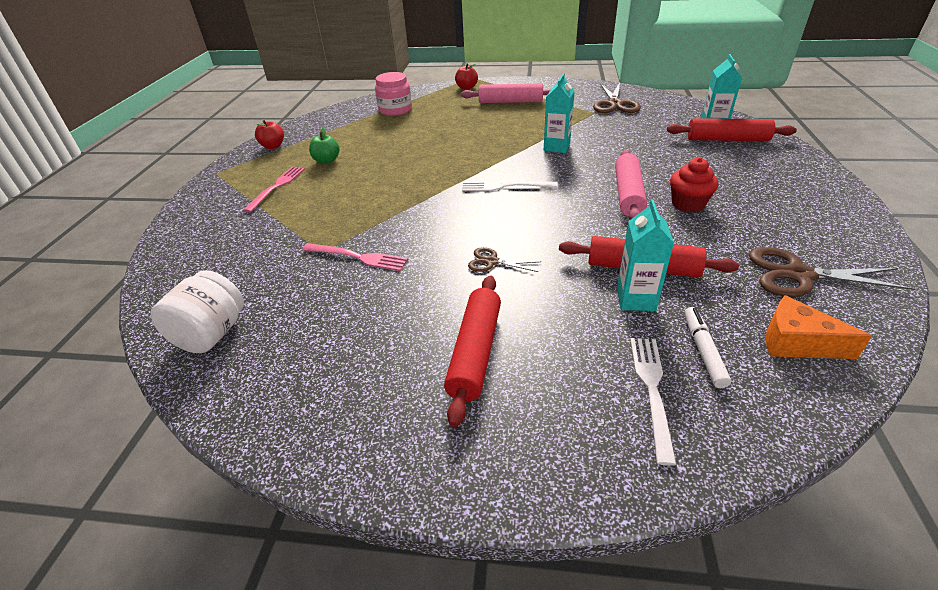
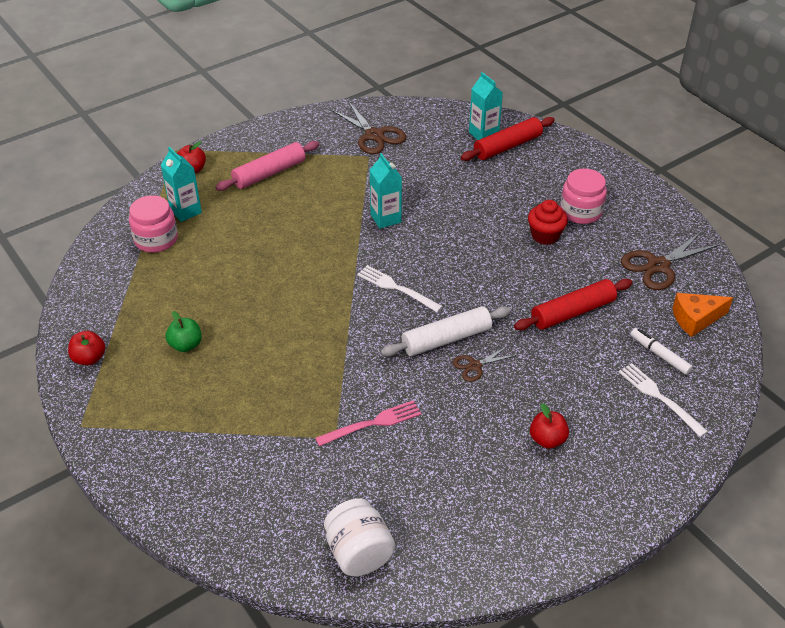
camera: 45 degrees left, 5 degrees up
pink fork [243,166,305,213] -> none
red rolling pin [444,275,501,427] -> red apple [530,403,569,449]
white fork [462,181,557,191] -> white fork turned 75 degrees clockwise [357,265,443,312]
pink rolling pin [615,150,647,220] -> none
turquoise carton [617,199,674,311] -> turquoise carton moved to [161,147,202,222]
none -> white rolling pin [381,306,511,356]
none -> pink jar [560,169,607,224]

